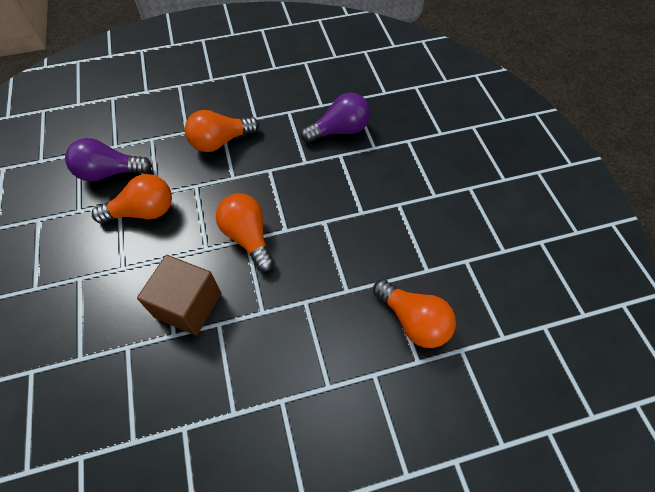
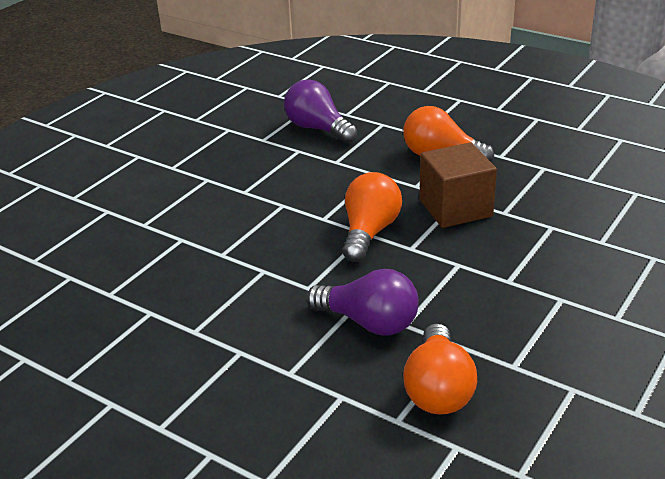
camera: 50 degrees right, 25 degrees down
orange light bulb [92,174,172,224] -> none
brown cube [137,255,221,336] -> brown cube moved to [419,142,497,228]
purple light bulb [301,93,370,143] -> purple light bulb moved to [306,269,419,336]

